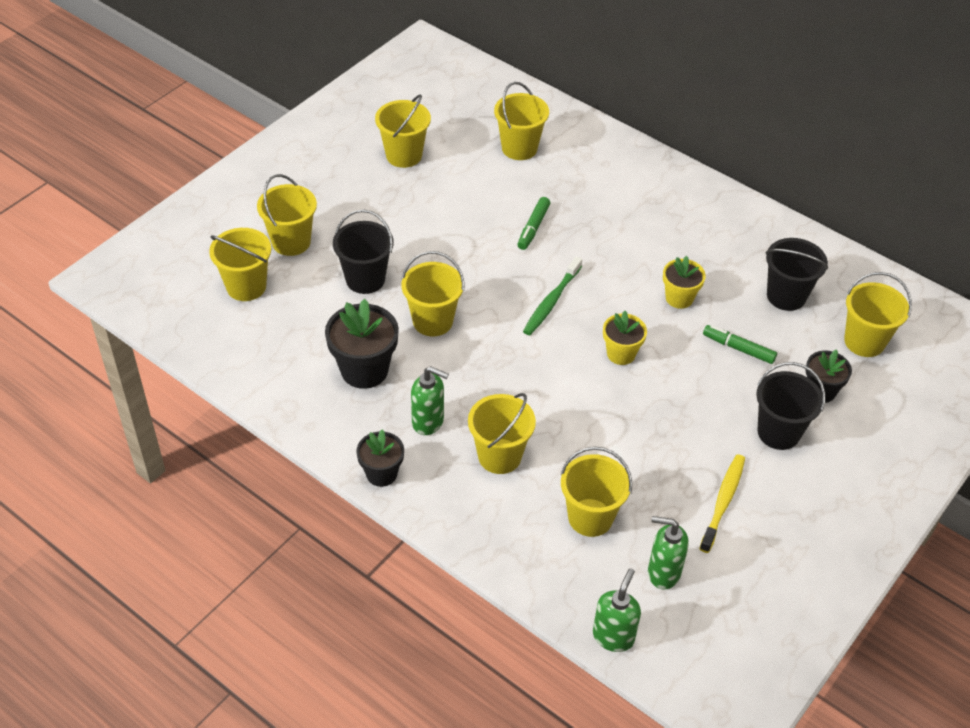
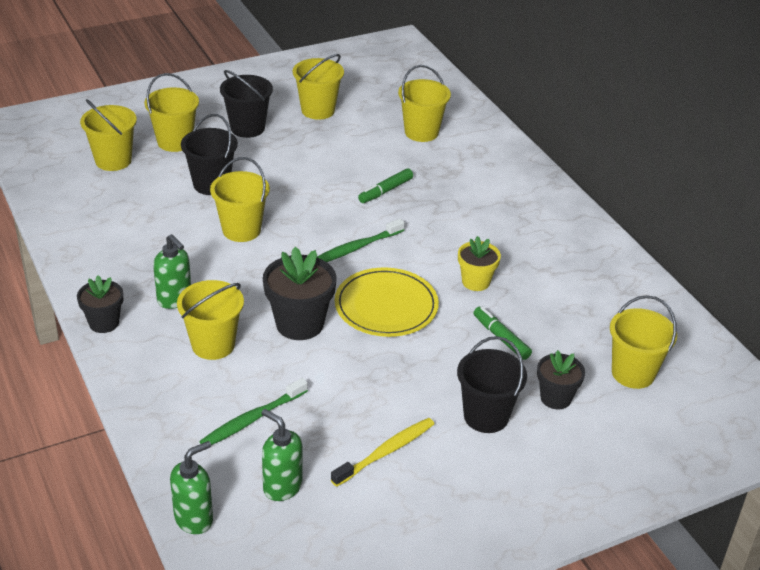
camera: 25 degrees right, 10 degrees down
black flower pot [325,299,399,389] -> black flower pot moved to [263,247,337,340]
yellow bucket [560,446,632,537] -> green toothbrush [199,378,308,445]
yellow flower pot [603,311,647,365] -> yellow plate [335,267,439,337]
black bucket [766,238,828,311] -> black bucket moved to [220,70,273,138]

